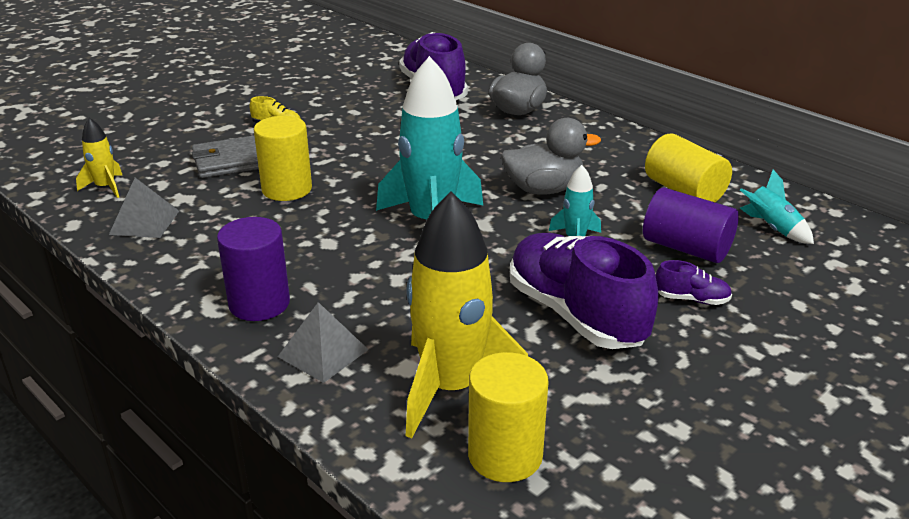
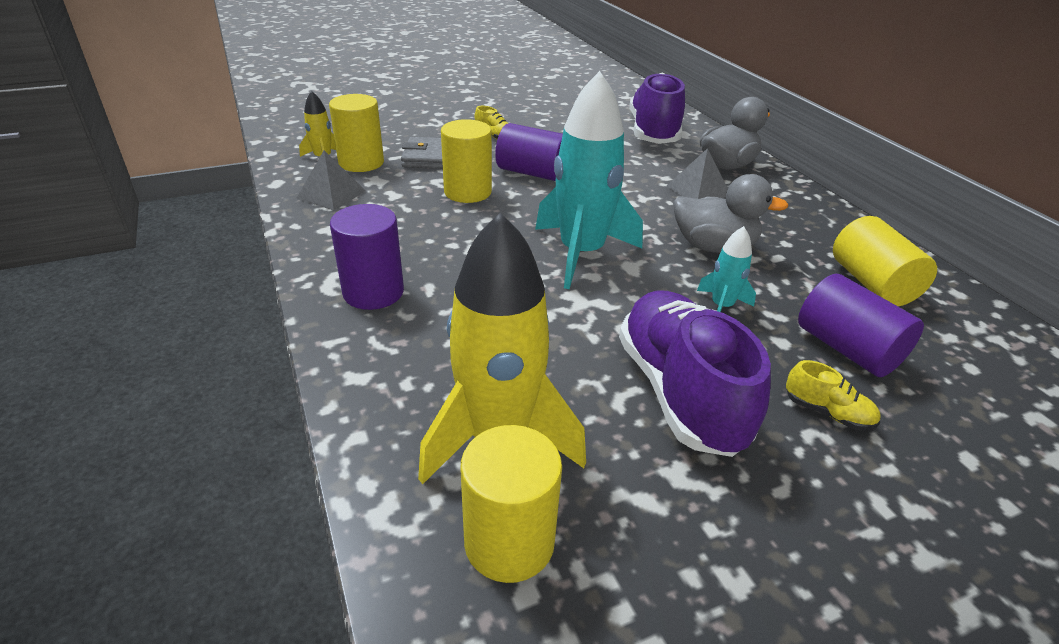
camera: 20 degrees right, 5 degrees up
grey pyramid [278,302,369,383] -> grey pyramid moved to [667,148,728,199]
purple shoe [655,260,732,305] -> yellow shoe [786,360,881,431]
turquoise rocket [740,170,814,244] -> none
none -> yellow cylinder [329,94,384,172]
none -> purple cylinder [495,123,563,181]

